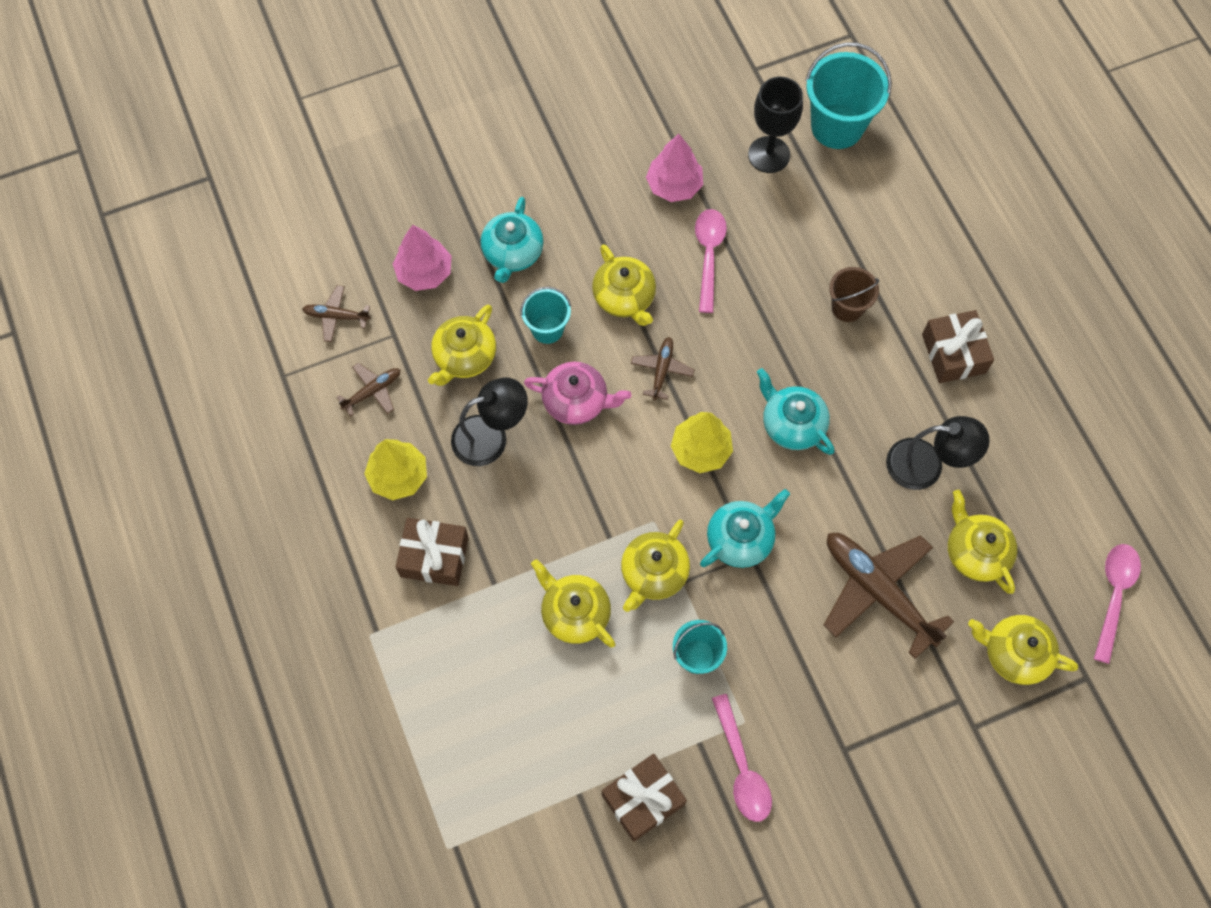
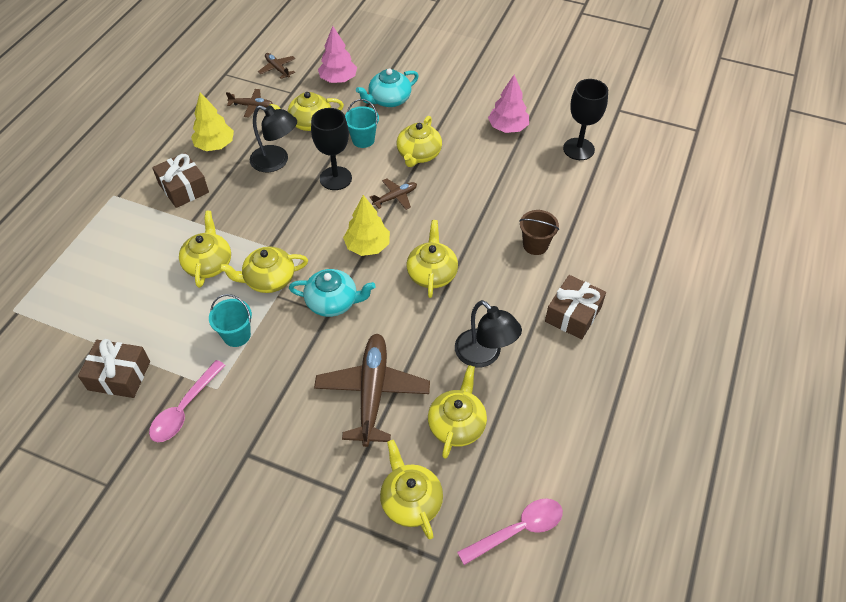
camera: 45 degrees right, 15 degrees down
pink teapot [524,362,631,425] -> black goblet [311,108,352,190]
pink spoon [695,209,727,313] -> none
turquoise teapot [757,368,834,455] -> yellow teapot [406,220,458,298]
turquoise bucket [805,42,892,149] -> none

